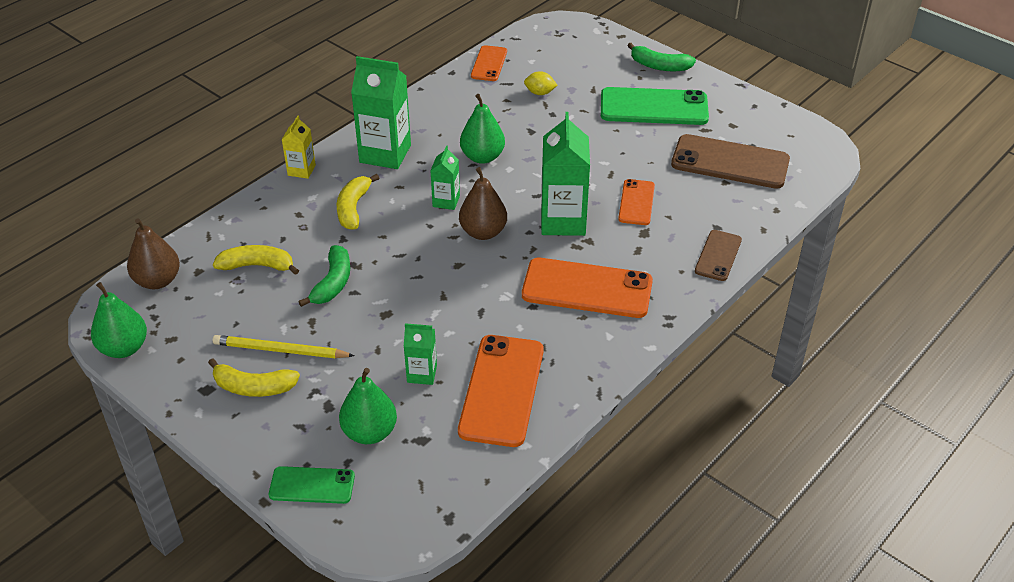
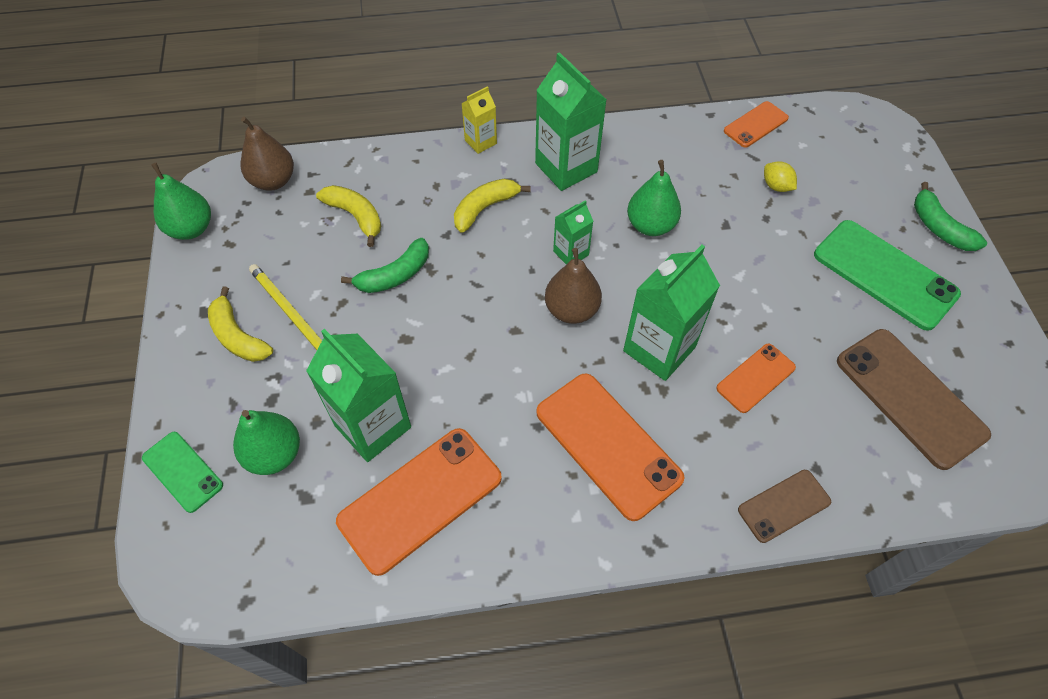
camera: 40 degrees right, 15 degrees up
green carton [404,323,437,385] -> green carton [306,329,411,462], size x1.89

